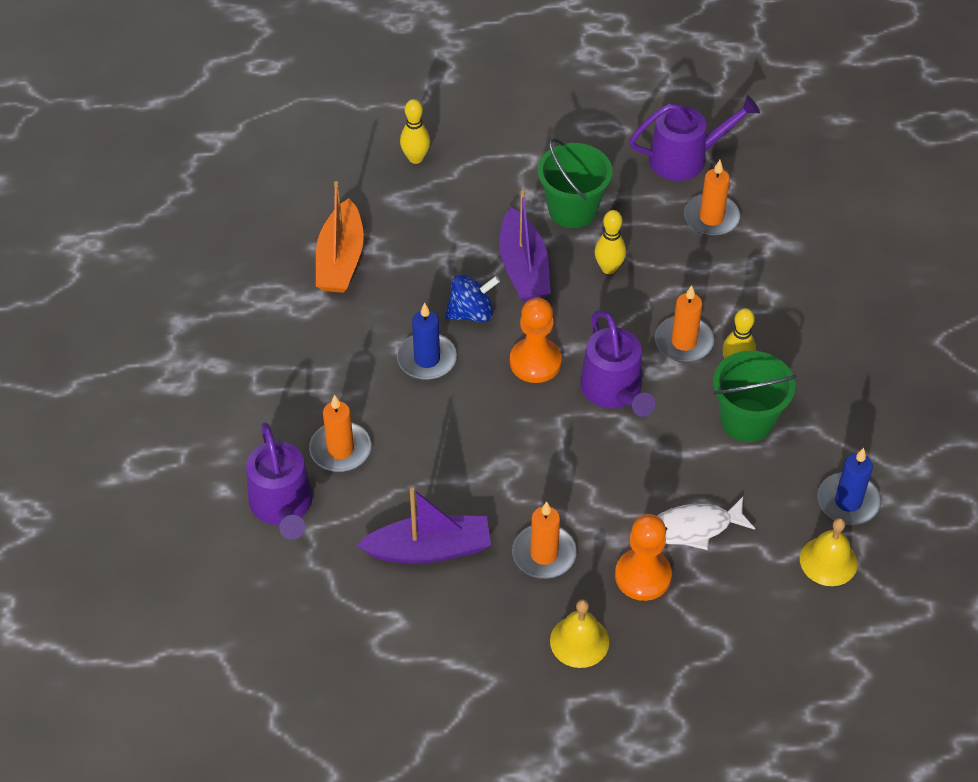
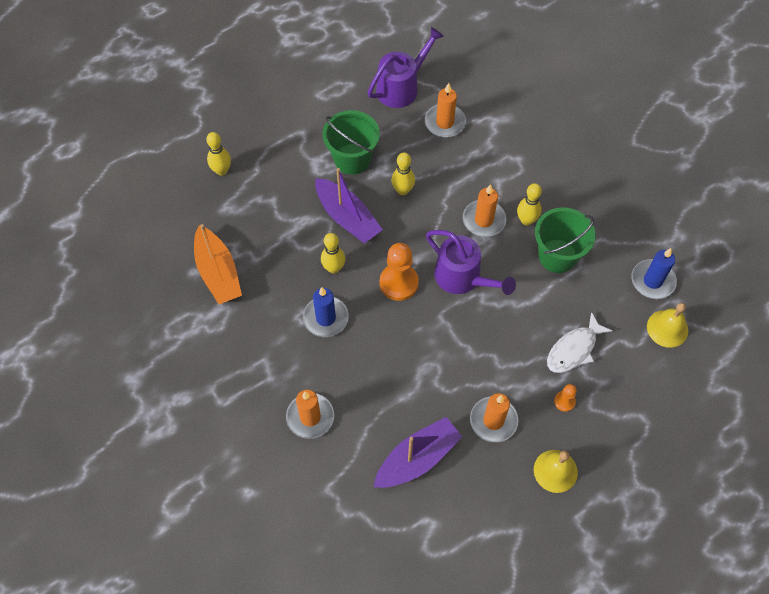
camera: 30 degrees left, 10 degrees up
purple watering can [246,422,313,540] -> none
blue spinning top [445,274,500,322] -> yellow bowling pin [321,233,346,274]
orange pawn [615,514,672,601] -> orange pawn [554,384,577,412], size x0.51

